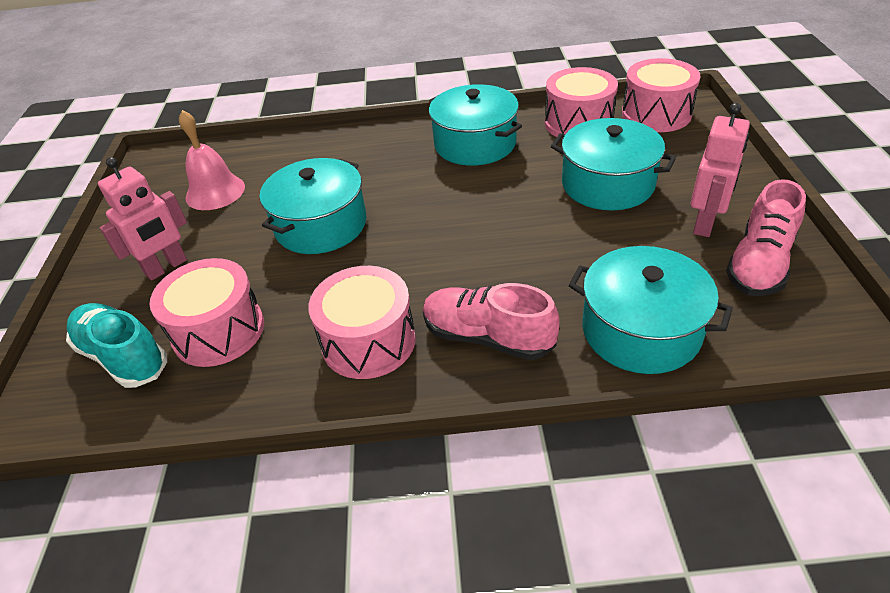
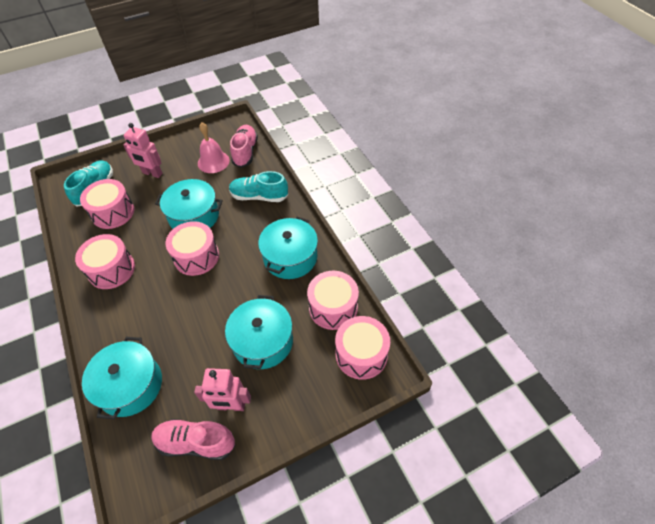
camera: 65 degrees right, 10 degrees up
pink shoe [423,283,560,360] -> pink shoe moved to [230,125,258,168]
none -> pink drum [166,221,219,276]
none -> turquoise shoe [229,171,288,202]

